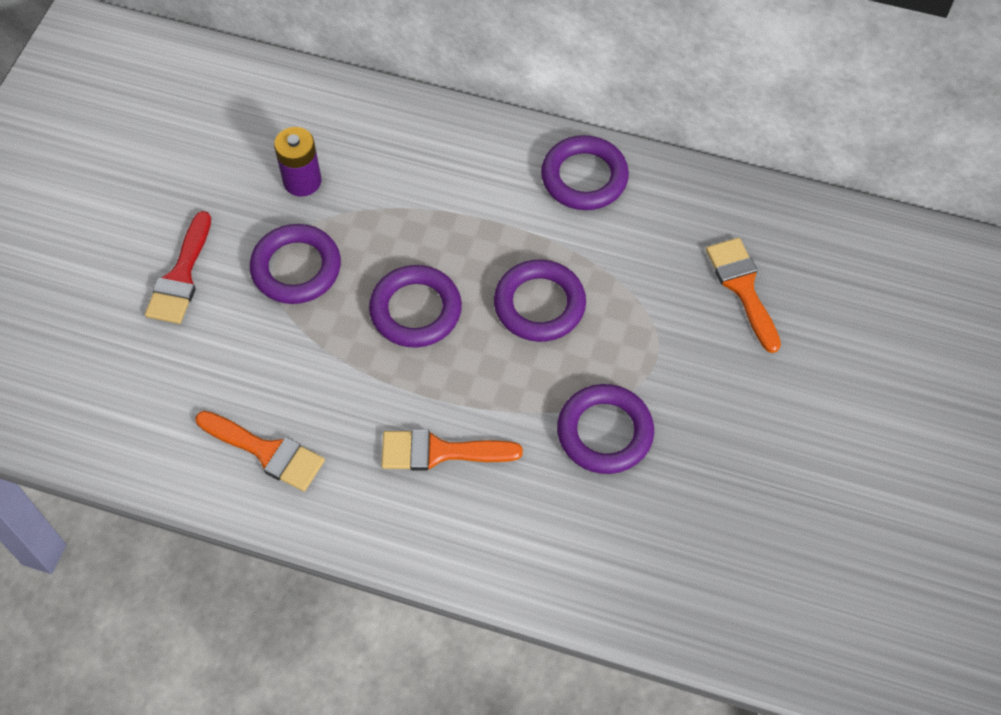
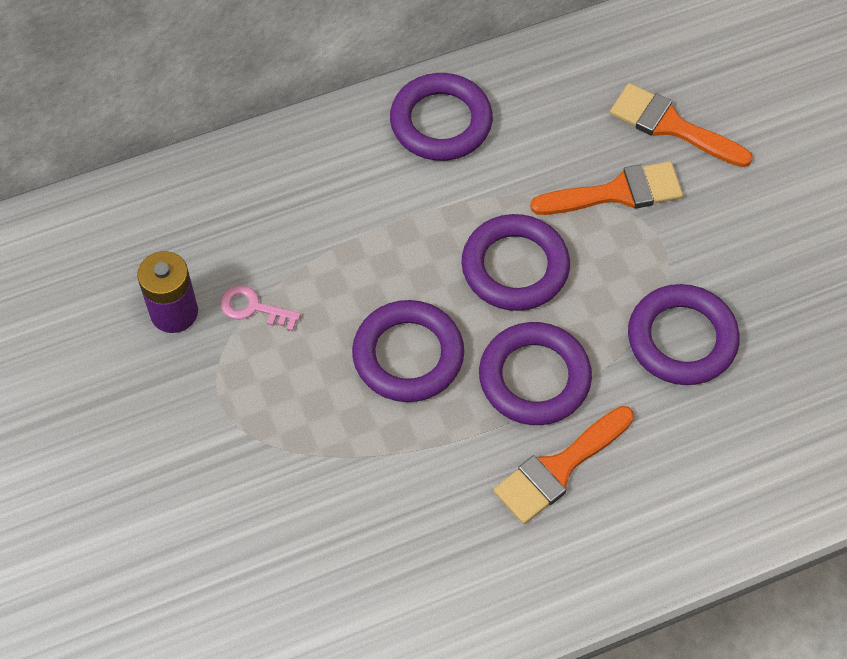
camera: 40 degrees left, 0 degrees up
red brush [145,211,211,324] -> none
orange brush [195,411,325,492] -> orange brush moved to [530,161,683,215]
purple ring [250,224,341,304] -> purple ring moved to [479,322,592,425]
none -> pink key [220,285,301,331]

